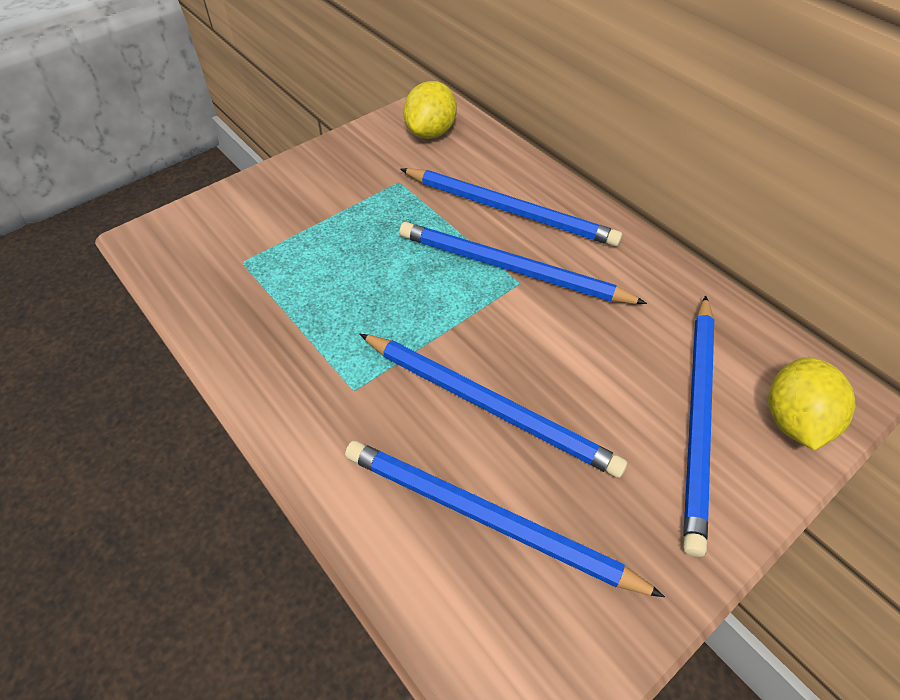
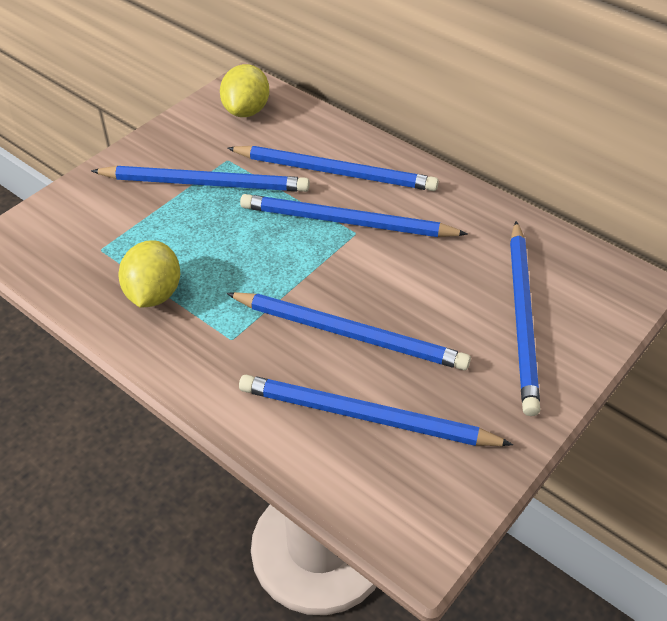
camera: 10 degrees left, 5 degrees down
yellow lemon [768,357,855,450] -> yellow lemon moved to [119,240,180,308]
none -> blue pencil [91,166,310,192]

